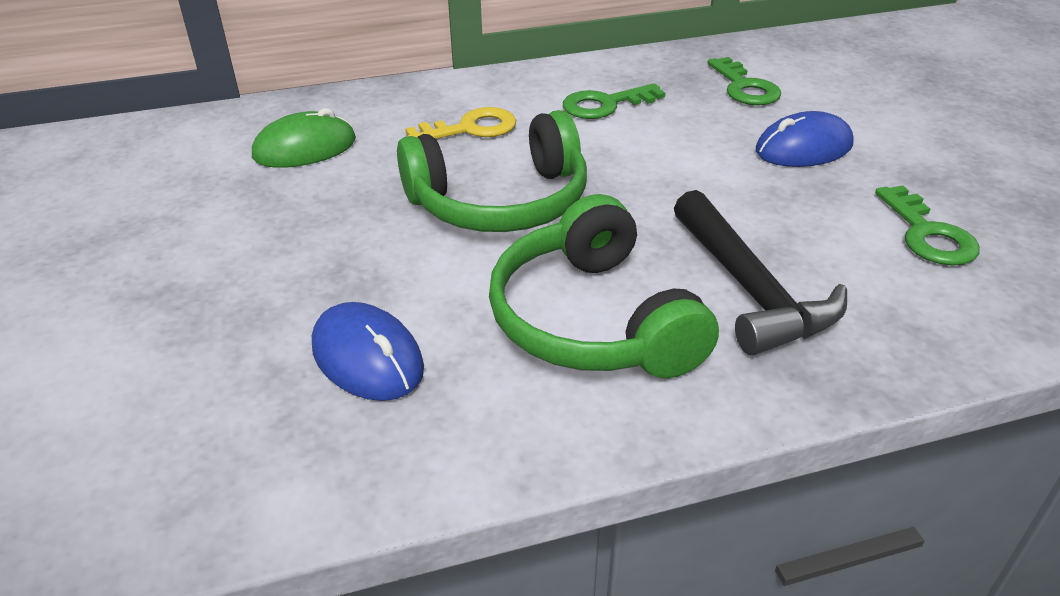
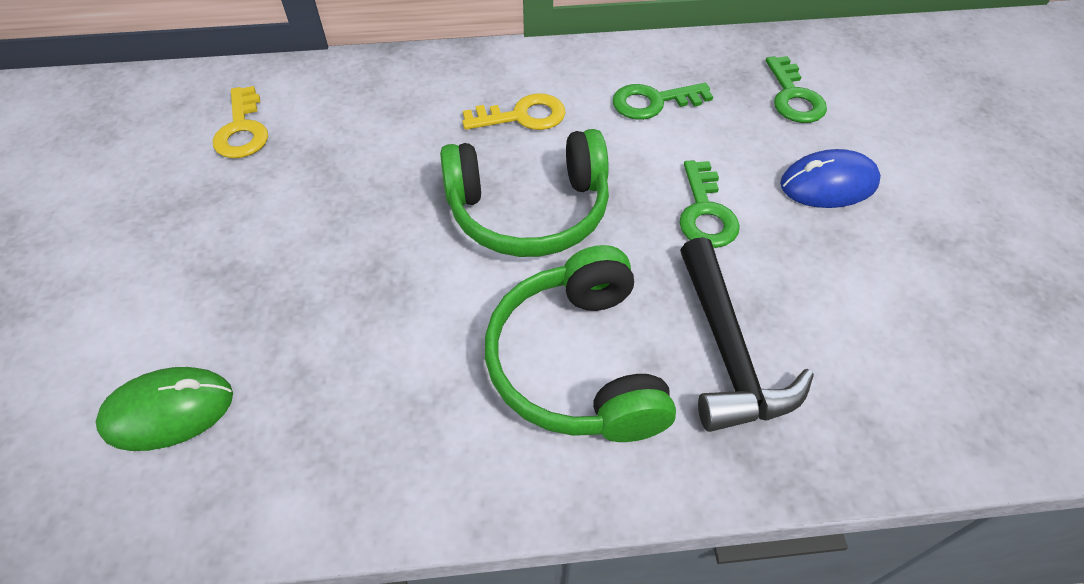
camera: 10 degrees right, 15 degrees up
green mouse [252,108,356,168] -> green mouse moved to [96,367,233,451]
blue mouse [312,302,424,401] -> none
green key [875,185,980,266] -> green key moved to [679,160,740,248]
none -> yellow key [213,86,268,158]

